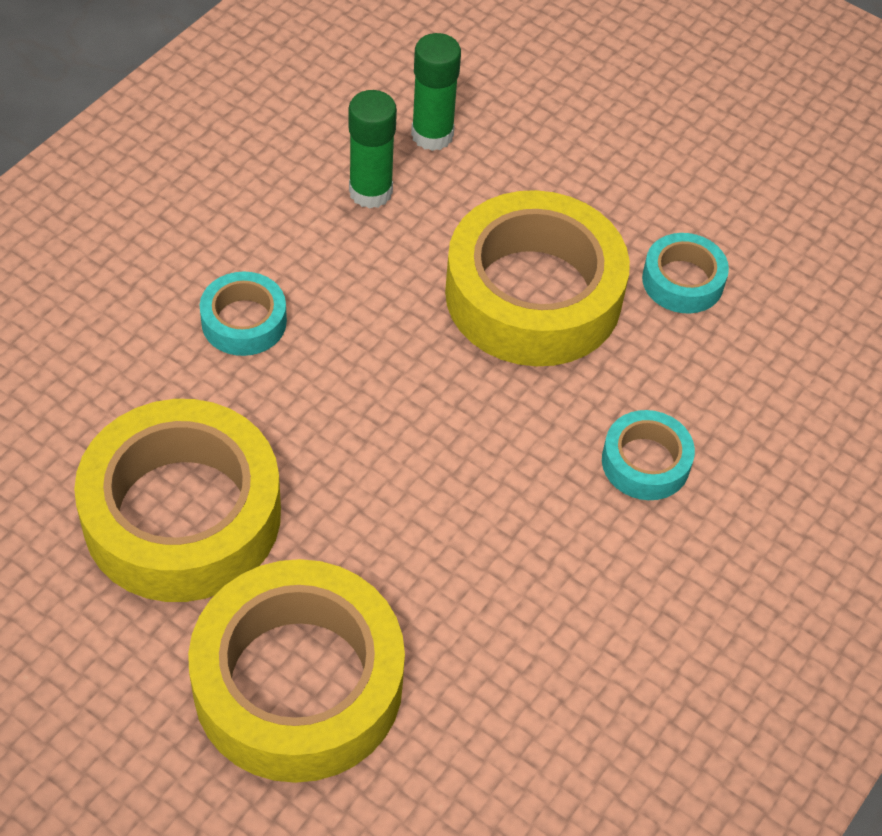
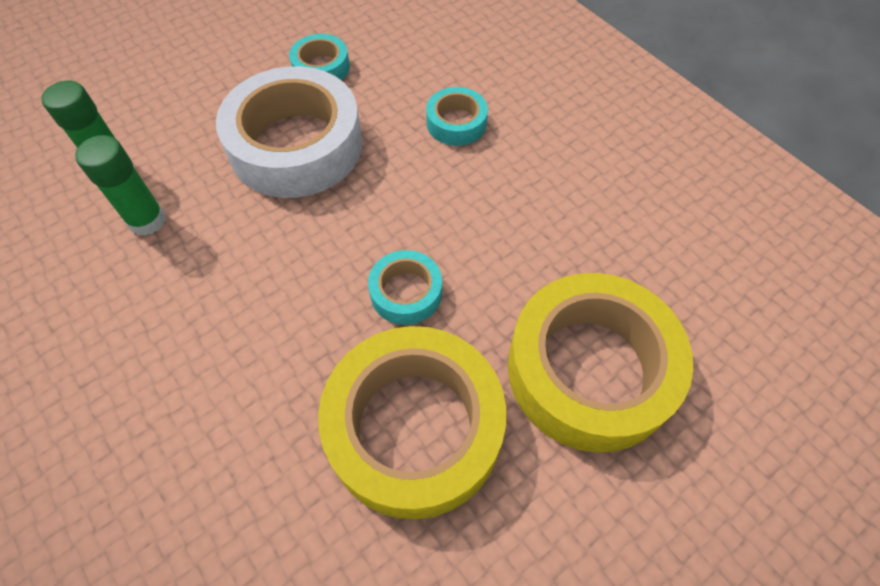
camera: 70 degrees left, 5 degrees up
turquoise tape [200,272,287,356] -> turquoise tape moved to [368,250,442,325]
yellow tape [445,190,630,366] -> white tape [216,66,362,198]

